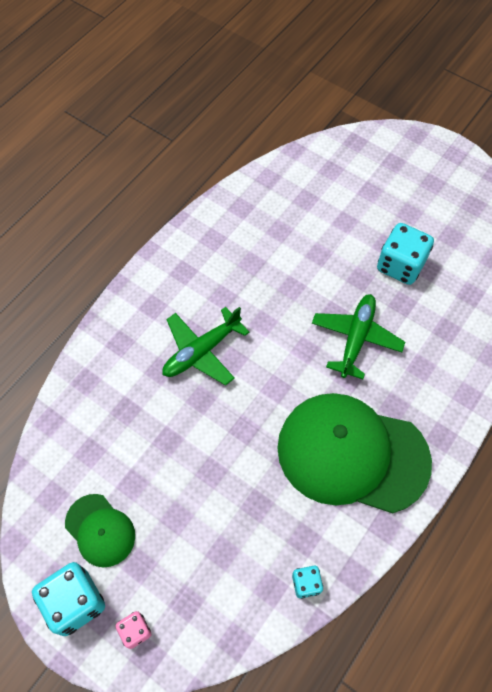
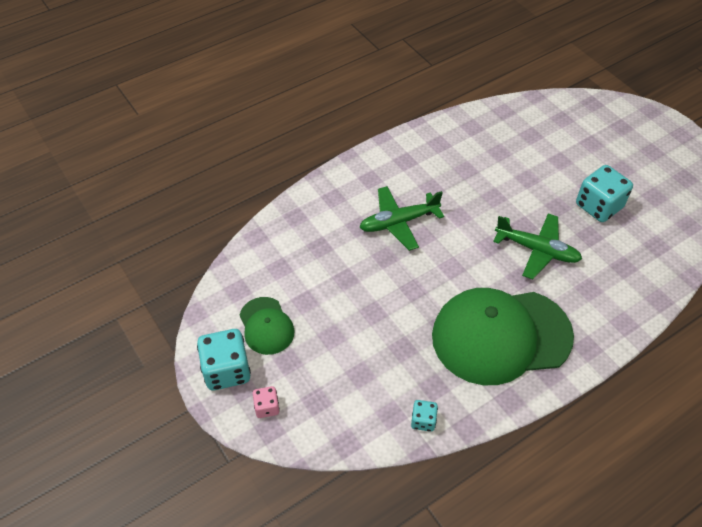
camera: 20 degrees right, 10 degrees down
green cap [277,393,432,513] -> green cap turned 45 degrees counterclockwise [432,288,574,385]
green plane [312,294,405,379] -> green plane turned 75 degrees clockwise [493,213,582,280]

